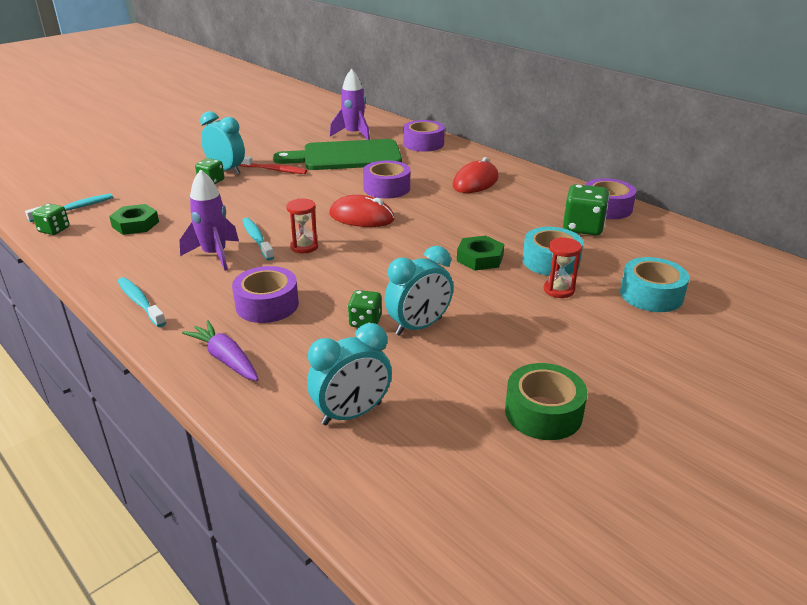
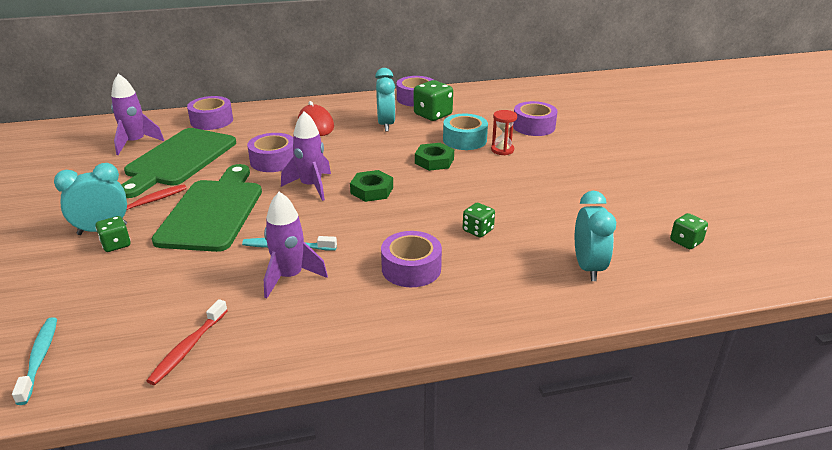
camera: 60 degrees left, 0 degrees up
green dice [32,204,70,235] -> green dice moved to [670,213,708,249]
green nut [109,204,159,235] -> green nut moved to [350,170,393,202]
turquoise toothbrush [117,277,166,327] -> none
purple carrot [182,320,258,381] -> none
red hourglass [286,199,318,253] -> none
red mouse [329,195,395,227] -> purple rocket [281,111,331,201]
turquoise clock [385,246,453,336] -> turquoise clock moved to [375,68,395,132]
green tape [505,363,587,440] -> none
turquoise tape [620,257,689,312] -> purple tape [513,101,558,136]
none -> red toothbrush [147,299,228,385]
none -> green cutting board [152,164,262,252]

